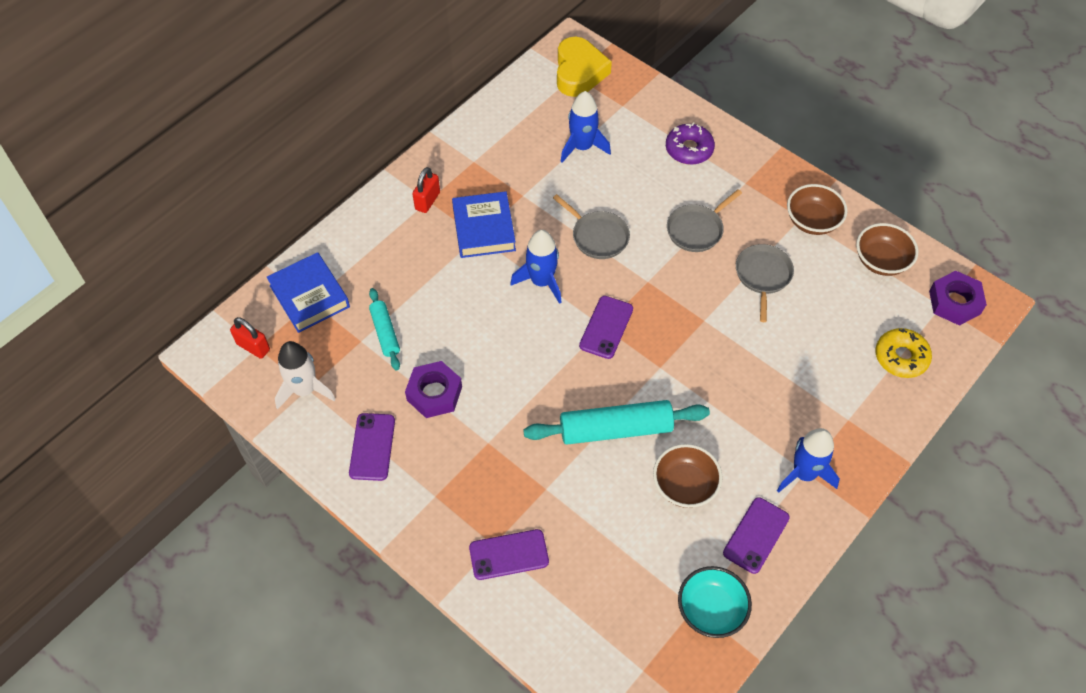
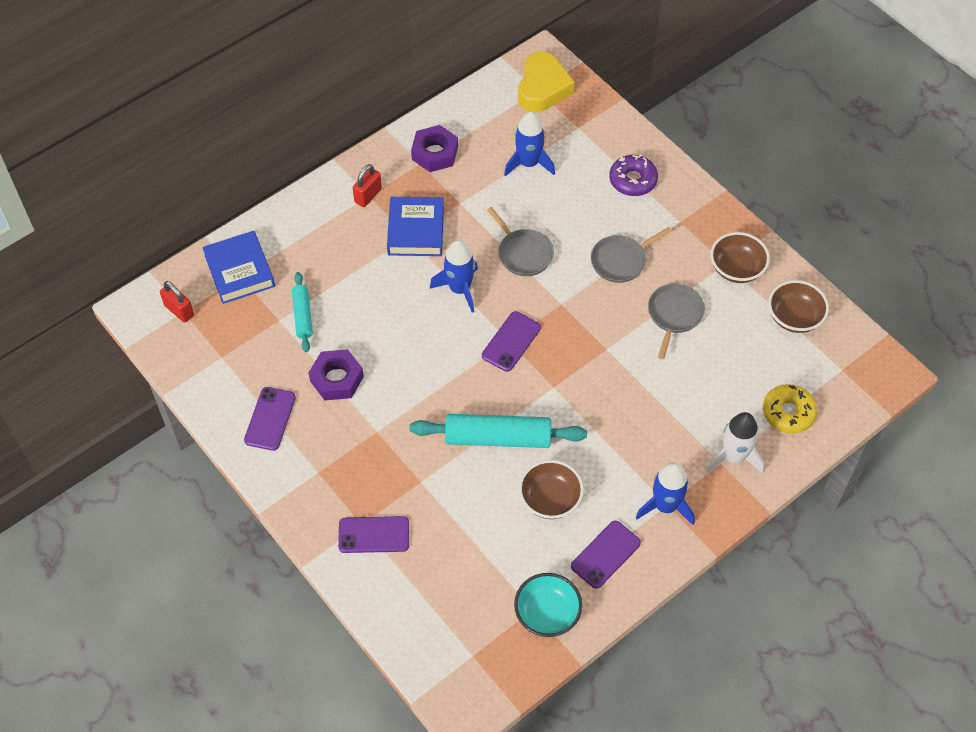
camera: 10 degrees right, 0 degrees up
white rocket [275,341,336,409] -> white rocket moved to [706,412,765,473]
purple nut [929,271,987,326] -> purple nut moved to [411,125,458,172]

